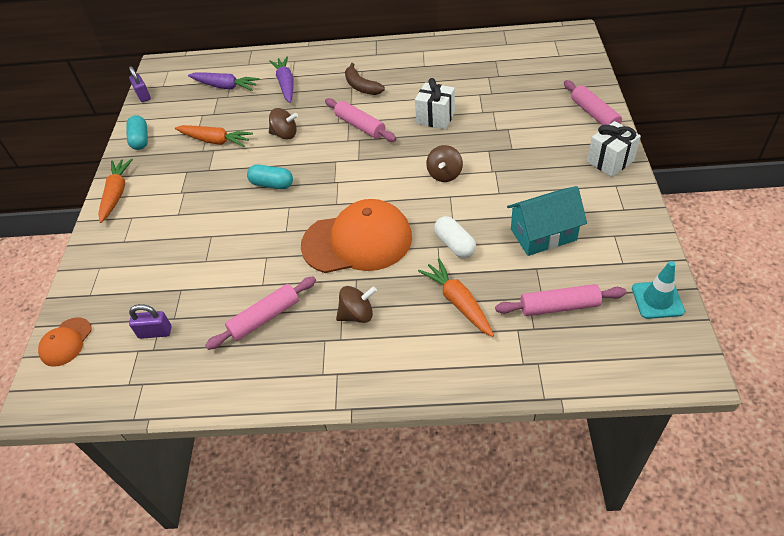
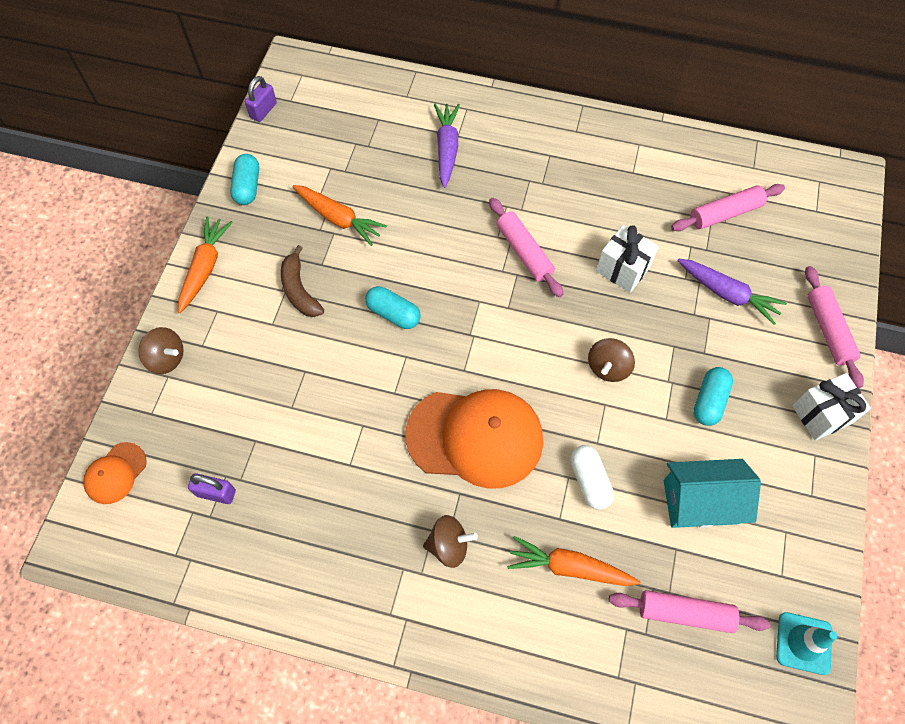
camera: 10 degrees right, 15 degrees up
purple padlock [129,66,151,102] -> purple padlock turned 45 degrees clockwise [245,76,277,122]
purple carrot [188,72,260,91] -> purple carrot moved to [677,258,787,325]
pink rolling pin [205,276,316,350] -> pink rolling pin moved to [671,184,785,231]
brown spinning top [269,108,298,139] -> brown spinning top moved to [138,327,184,374]
brown banana [345,63,385,95] -> brown banana moved to [281,245,324,317]
orange carrot [418,258,494,337] -> orange carrot turned 60 degrees counterclockwise [507,536,640,586]
none -> turquoise capsule [693,367,733,426]

